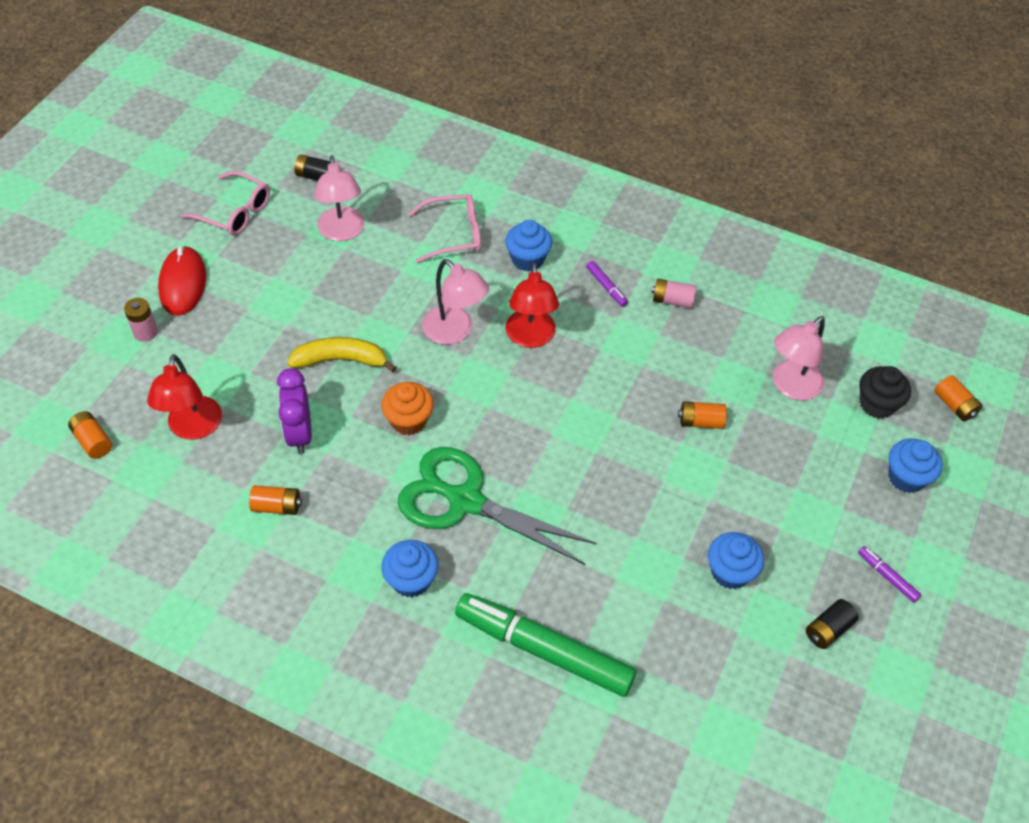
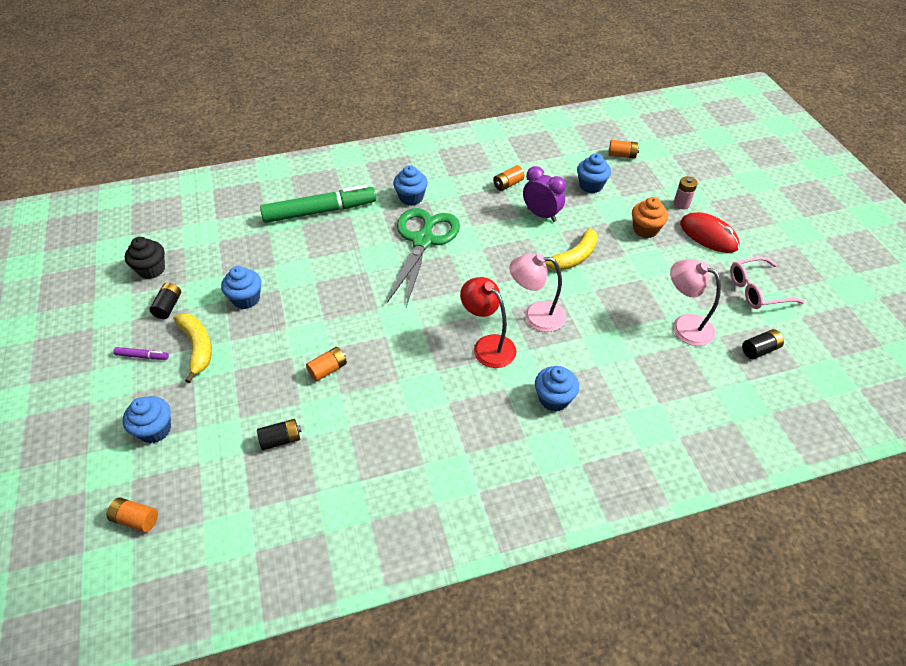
camera: 140 degrees right, 5 degrees down
red lamp [147,354,222,440] -> blue cupcake [577,153,611,193]
orange cupcake [381,382,434,435] -> orange cupcake moved to [632,197,668,238]
green scissors [398,447,596,565] -> green scissors turned 60 degrees counterclockwise [387,208,460,307]
pink glasses [408,194,481,263] -> none
purple marker [586,261,628,307] -> none
pink battery [651,279,697,308] -> none
pink lamp [773,316,825,401] -> black battery [257,419,301,450]
black cupcake [859,366,911,419] -> black cupcake moved to [125,237,165,279]
none -> yellow banana [174,313,212,383]

